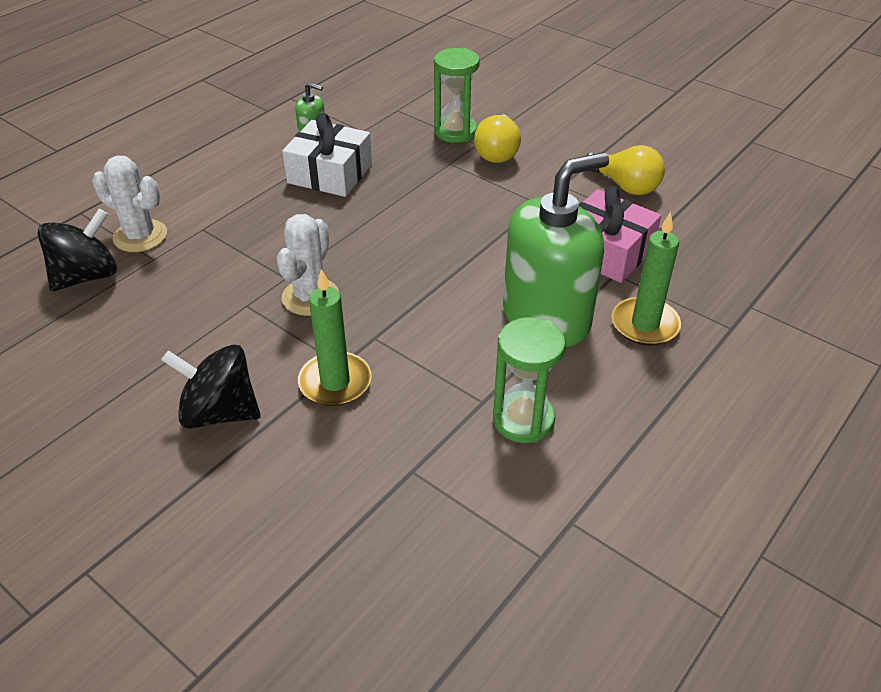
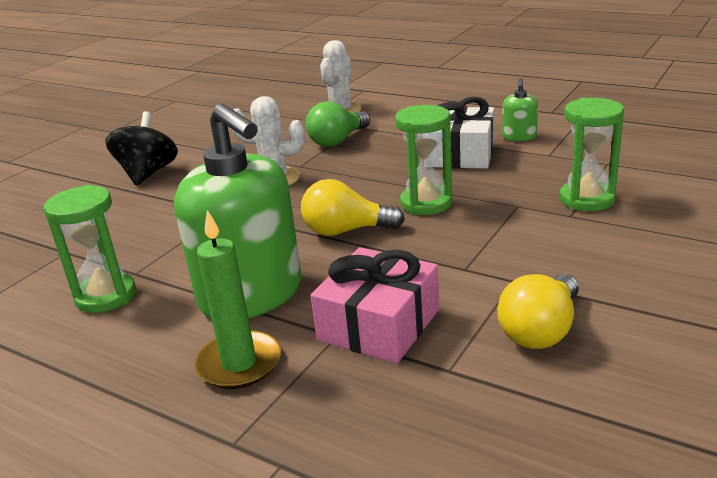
camera: 85 degrees right, 15 degrees down
black spinning top [38,209,117,291] -> none
green candle [298,269,371,406] -> none
yellow light bulb [474,114,521,163] -> yellow light bulb moved to [301,179,405,236]
none -> green light bulb [306,101,370,147]
none -> green hourglass [395,105,452,215]

